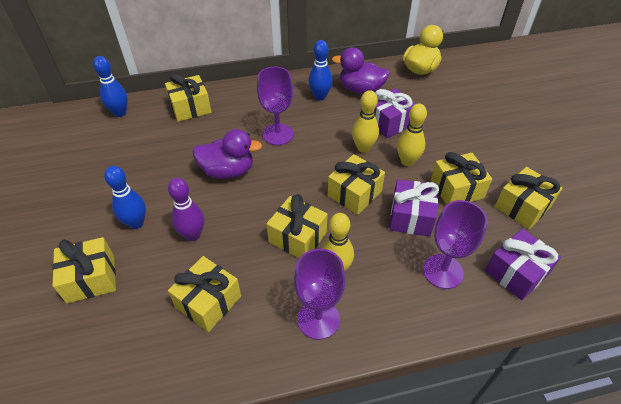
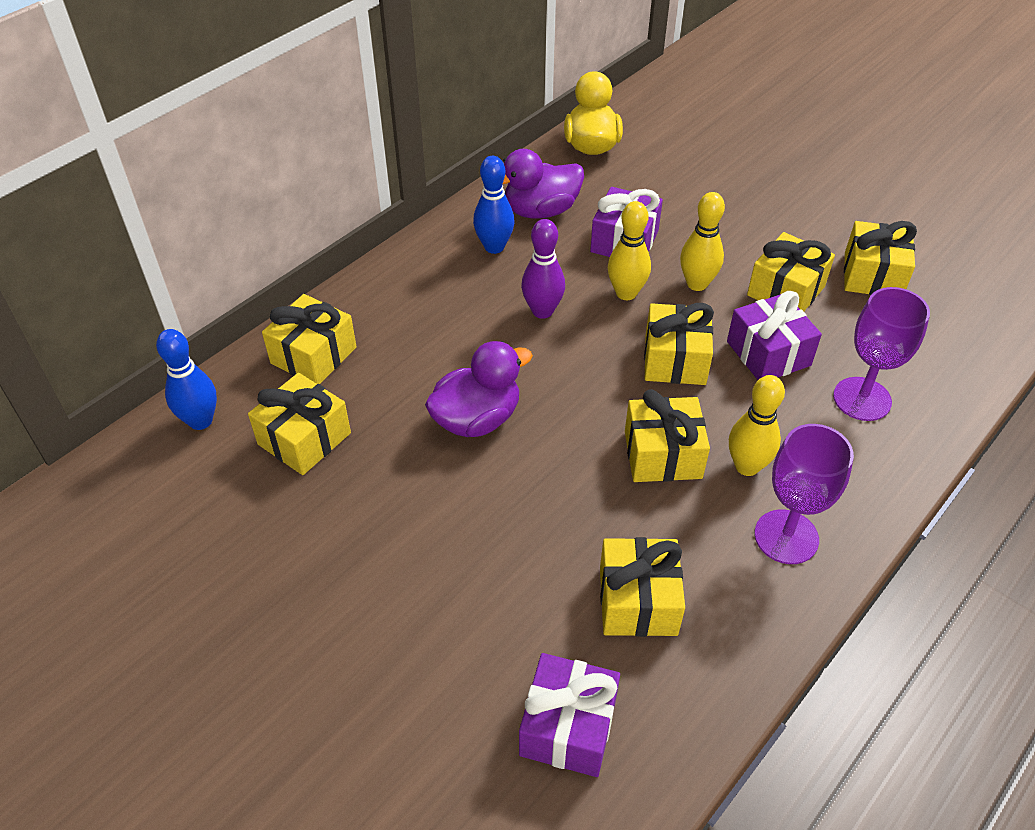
camera: 35 degrees left, 0 degrees up
yellow gift [52,237,116,303] -> yellow gift moved to [248,373,351,475]
blue bowling pin [104,166,146,229] -> none
purple bowling pin [168,178,204,241] -> purple bowling pin moved to [521,219,565,319]
purple goblet [257,67,294,145] -> none
purple gift [485,229,561,300] -> purple gift moved to [519,653,620,777]

